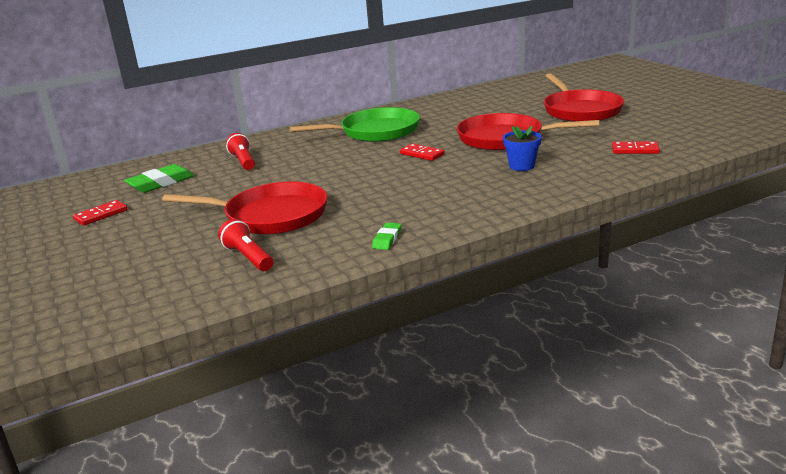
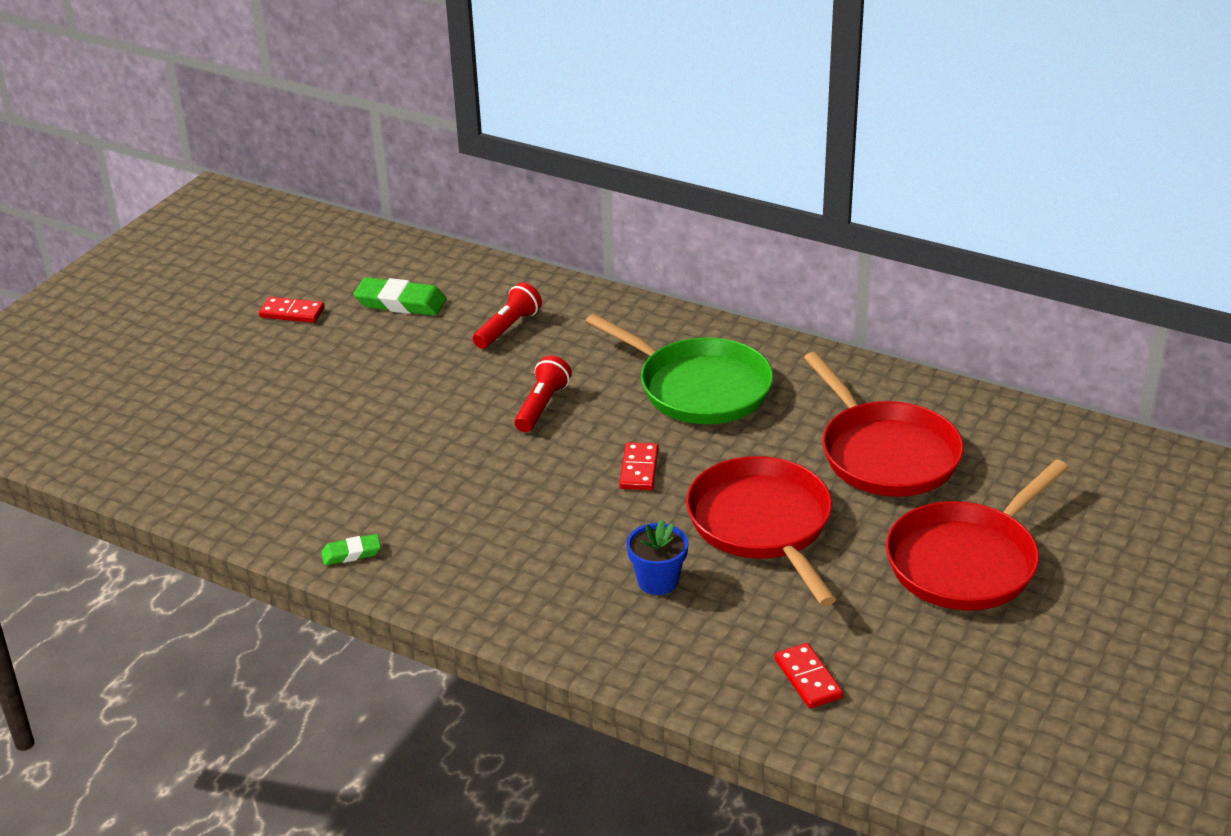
camera: 55 degrees right, 10 degrees up
red pan [162,181,328,235] -> red pan moved to [804,352,964,497]
red flashlight [218,219,273,271] -> red flashlight moved to [515,356,572,432]

